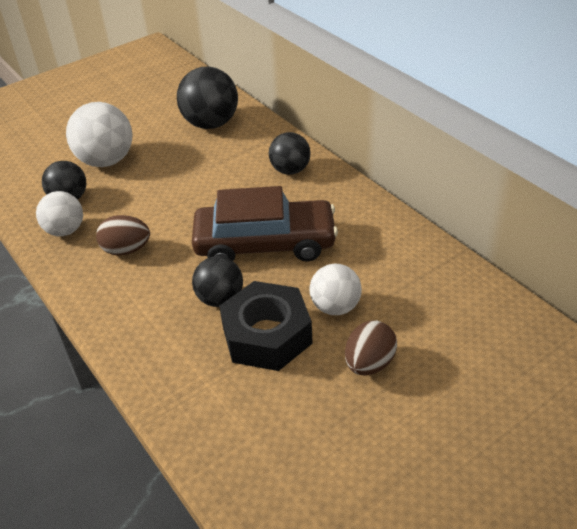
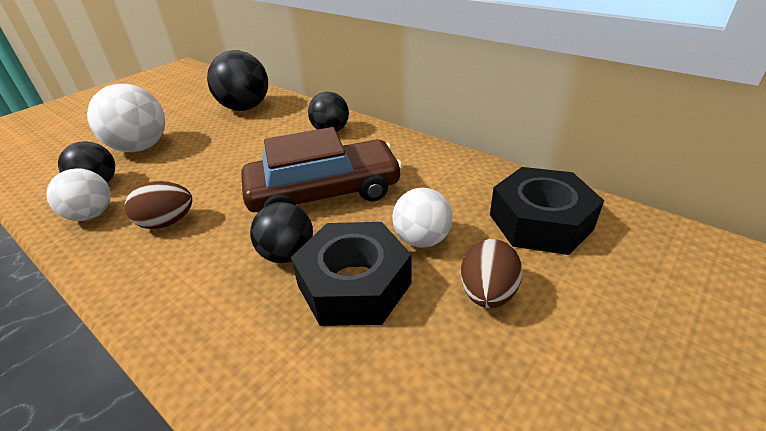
camera: 15 degrees left, 5 degrees down
none -> black nut [490,167,604,255]

